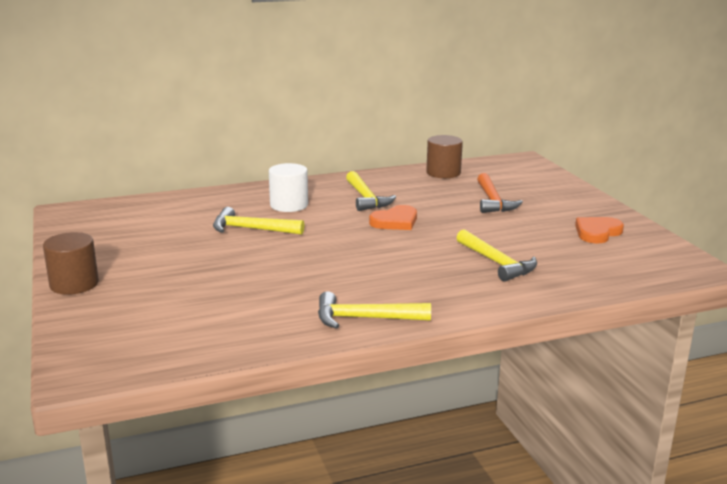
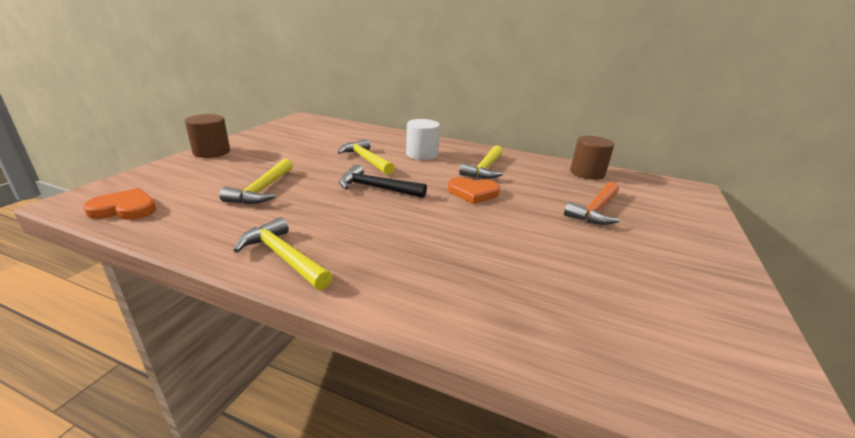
camera: 40 degrees right, 5 degrees up
yellow hammer [456,229,537,282] -> yellow hammer moved to [219,159,293,204]
orange heart [575,217,624,244] -> orange heart moved to [83,188,156,220]
none -> black hammer [339,164,427,198]

